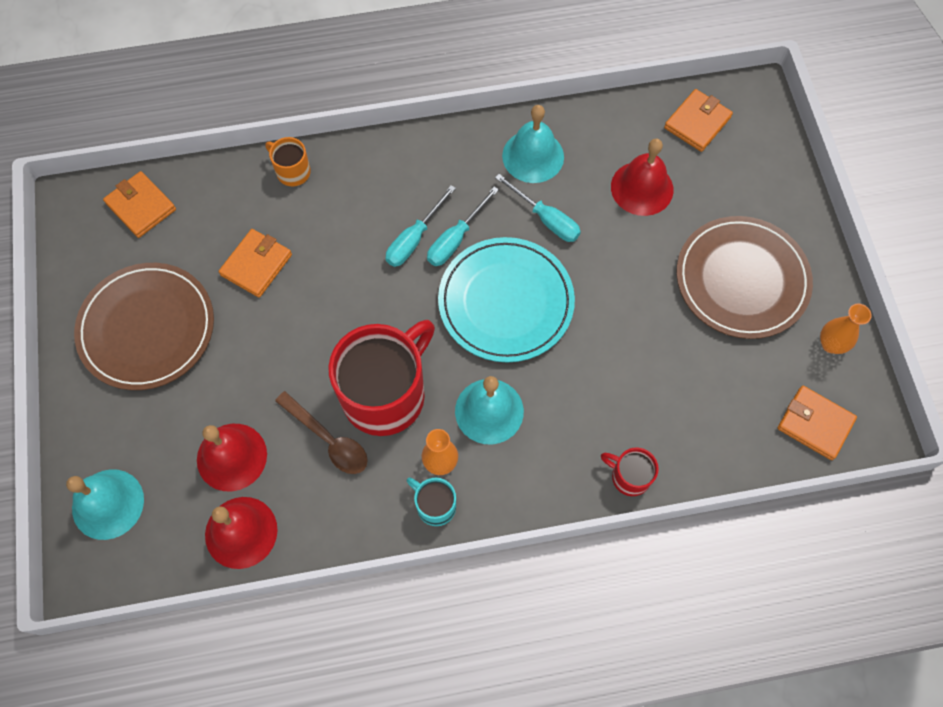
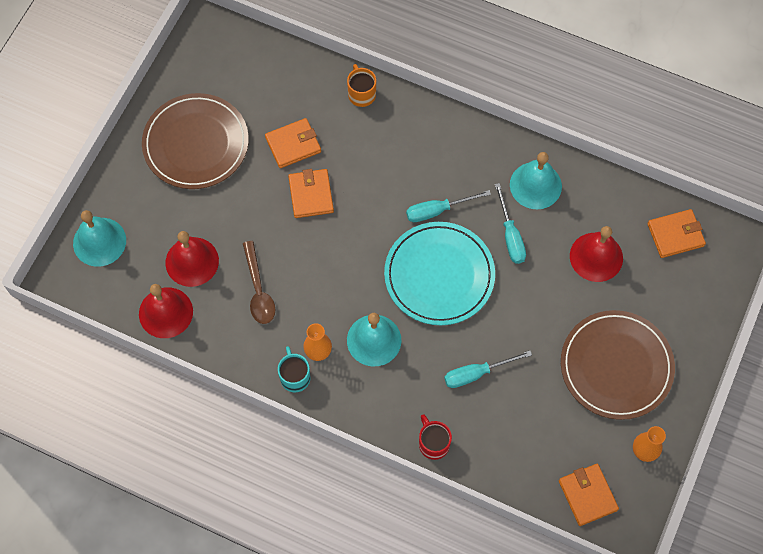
camera: 35 degrees right, 0 degrees up
orange wallet [103,171,176,238] -> orange wallet moved to [288,169,334,218]
red mug [328,320,435,436] -> none
turquoise screwdriver [386,185,456,267] -> turquoise screwdriver moved to [444,351,532,388]

